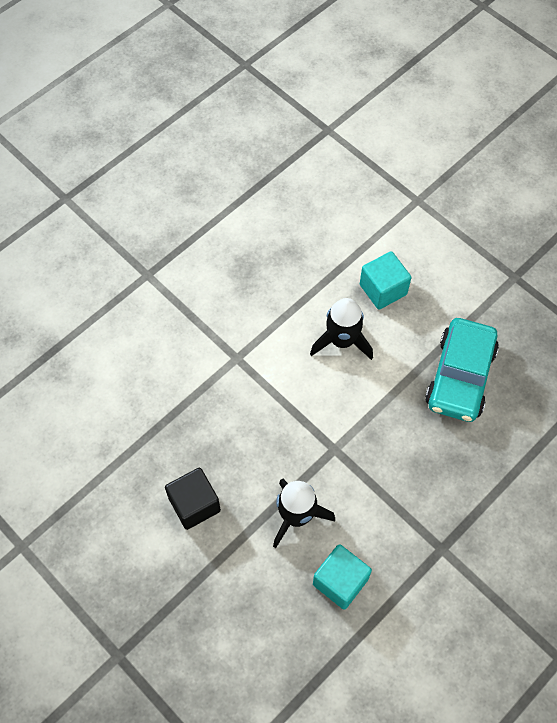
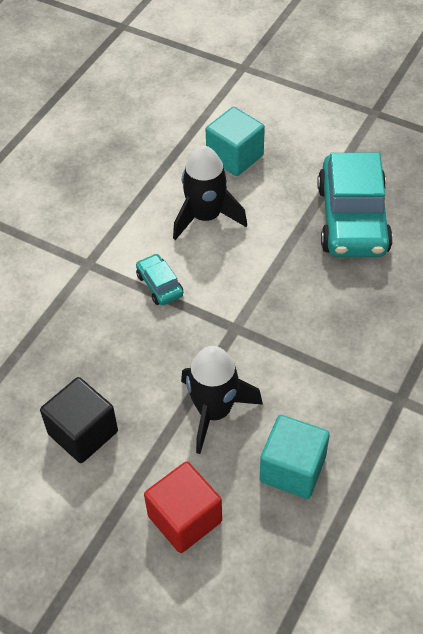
camera: 15 degrees left, 10 degrees down
none -> turquoise car [136,254,183,305]
none -> red cube [144,462,222,553]

